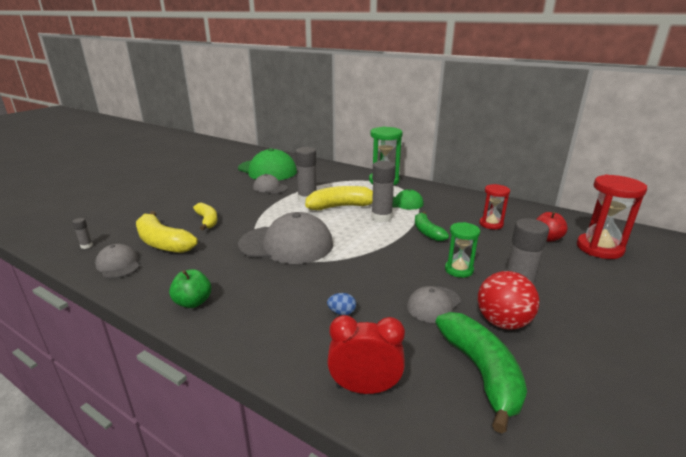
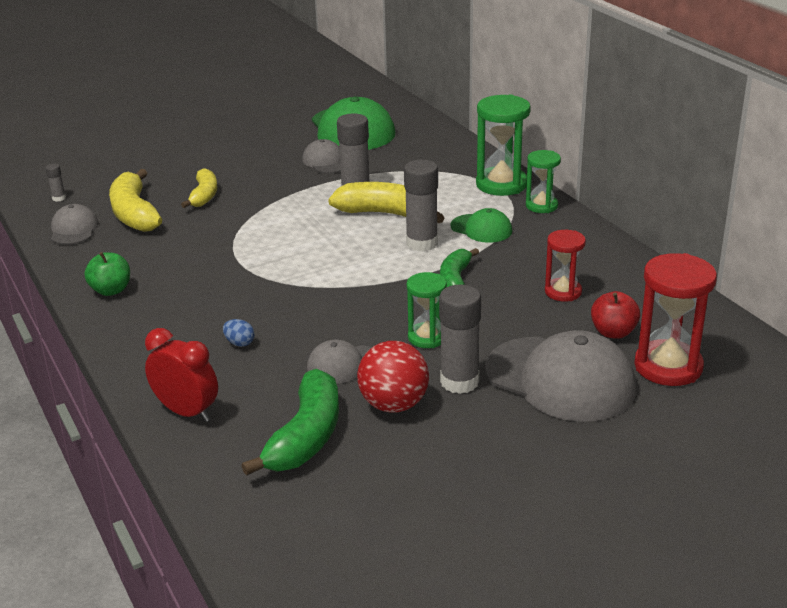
camera: 30 degrees right, 5 degrees up
grey cap [238,212,333,264] -> grey cap moved to [485,330,636,422]
none -> green hourglass [526,150,561,213]

